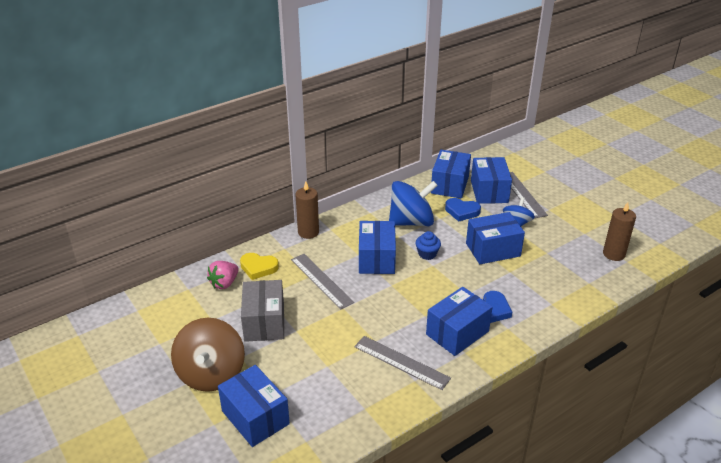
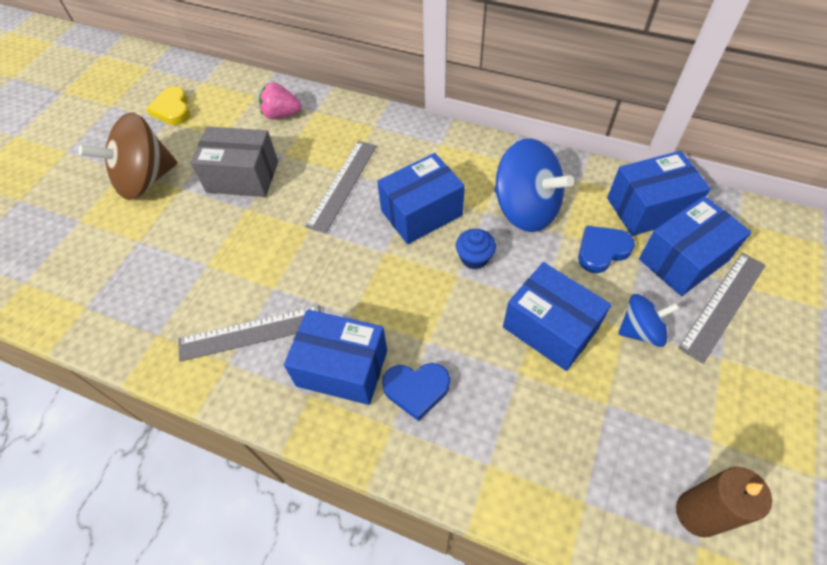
camera: 60 degrees right, 20 degrees up
blue box [218,365,290,447] -> none
yellow heart [240,253,279,280] -> yellow heart moved to [146,87,191,125]
grey box [241,280,284,342] -> grey box turned 45 degrees clockwise [190,126,278,197]
brown candle [295,181,319,239] -> none
grey ruler [354,336,451,390] -> grey ruler turned 75 degrees clockwise [178,305,321,362]
blue heart [445,198,481,222] -> blue heart turned 75 degrees clockwise [578,226,635,273]

